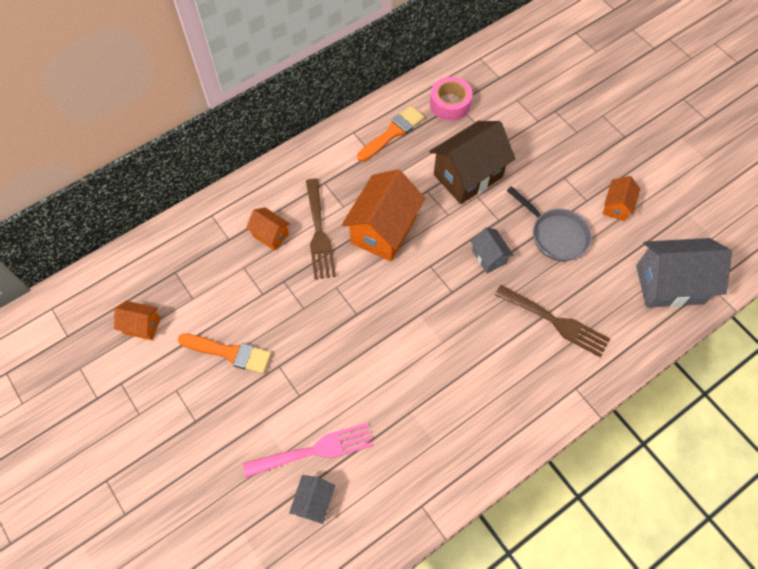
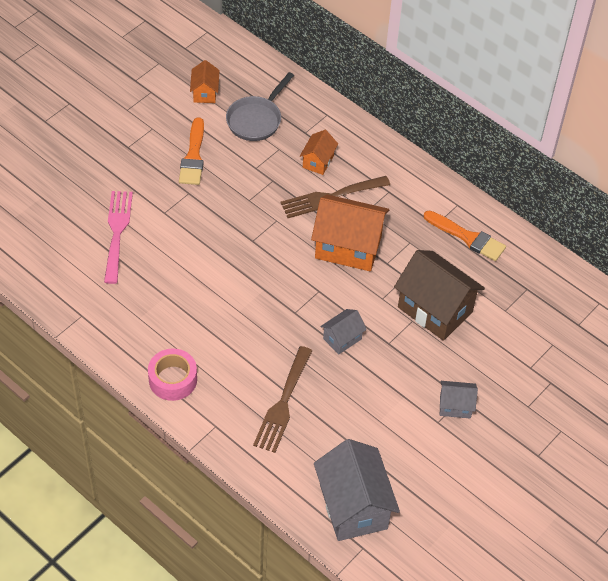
camera: 75 degrees right, 10 degrees down
pink fork [243,423,374,478] -> pink fork turned 150 degrees counterclockwise [104,191,133,284]
grey house [289,475,335,524] -> grey house moved to [440,381,478,419]
pink tape [430,77,472,121] -> pink tape moved to [148,349,197,401]
grey pan [507,186,592,261] -> grey pan moved to [226,72,294,141]
orange house [603,176,640,221] -> none

